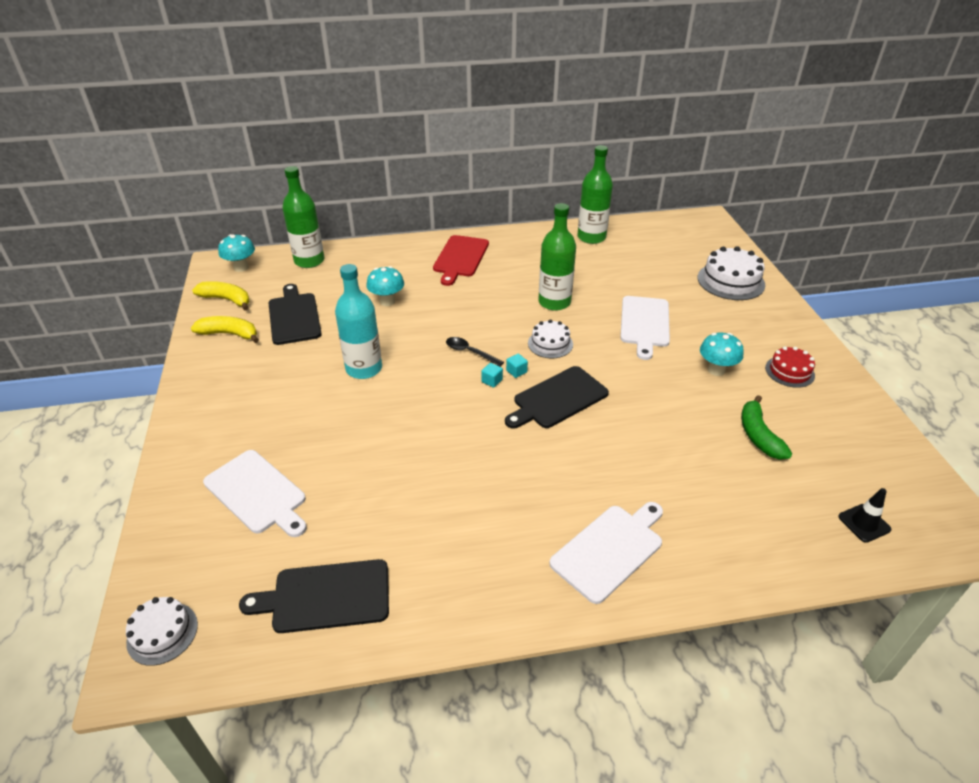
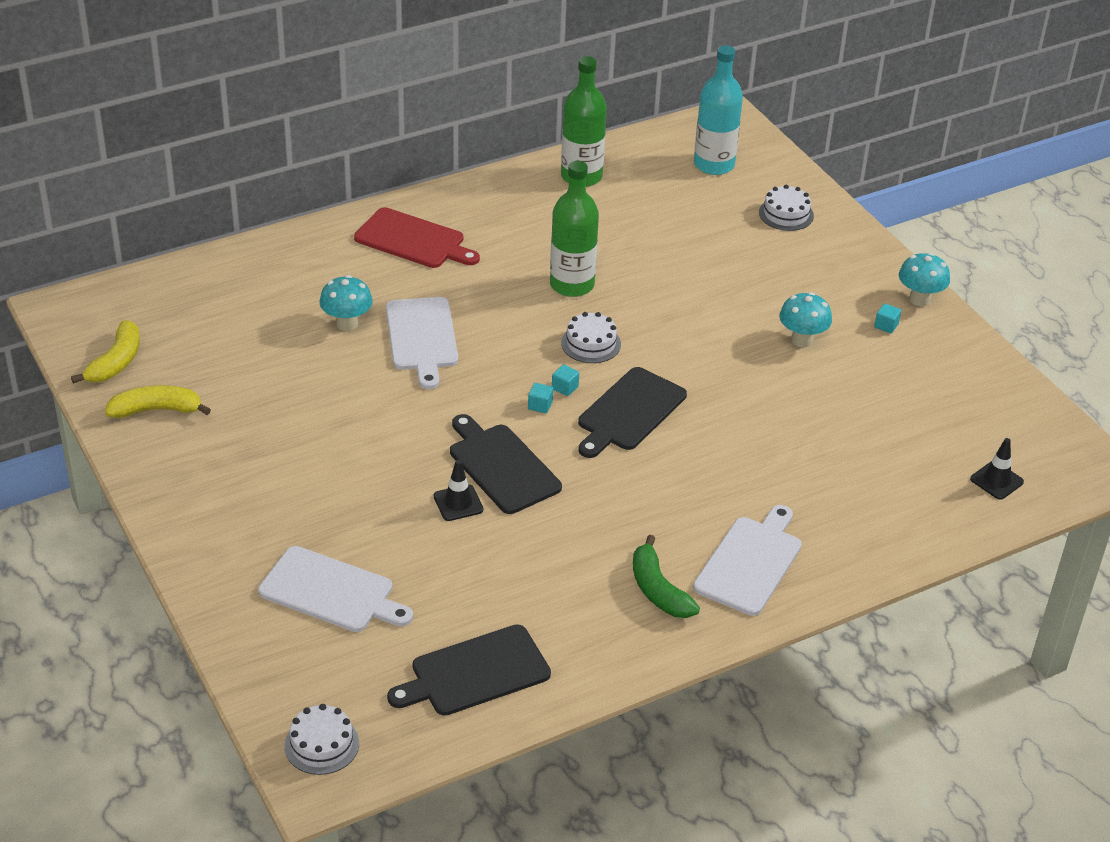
camera: 20 degrees left, 0 degrees up
yellow banana [192,281,250,310] -> yellow banana turned 105 degrees clockwise [71,320,140,384]
turquoise mushroom [218,234,255,272] -> turquoise mushroom moved to [899,253,950,306]
black cutting board [269,284,322,345] -> black cutting board moved to [450,414,562,514]
green bottle [282,166,324,268] -> none
turquoise bottle [335,264,382,379] -> turquoise bottle moved to [694,45,743,175]
red cutting board [433,235,489,286] -> red cutting board turned 60 degrees counterclockwise [354,207,480,268]
black spoon [446,337,504,366] -> none
white cutting board [620,296,670,360] -> white cutting board moved to [386,297,458,389]
white cake [697,246,765,300] -> white cake [759,185,814,231], size x0.62
green banana [741,395,792,460] -> green banana moved to [633,535,700,618]
red cake [765,347,815,388] -> turquoise cube [874,303,901,333]
none -> black traffic cone [434,460,483,521]

